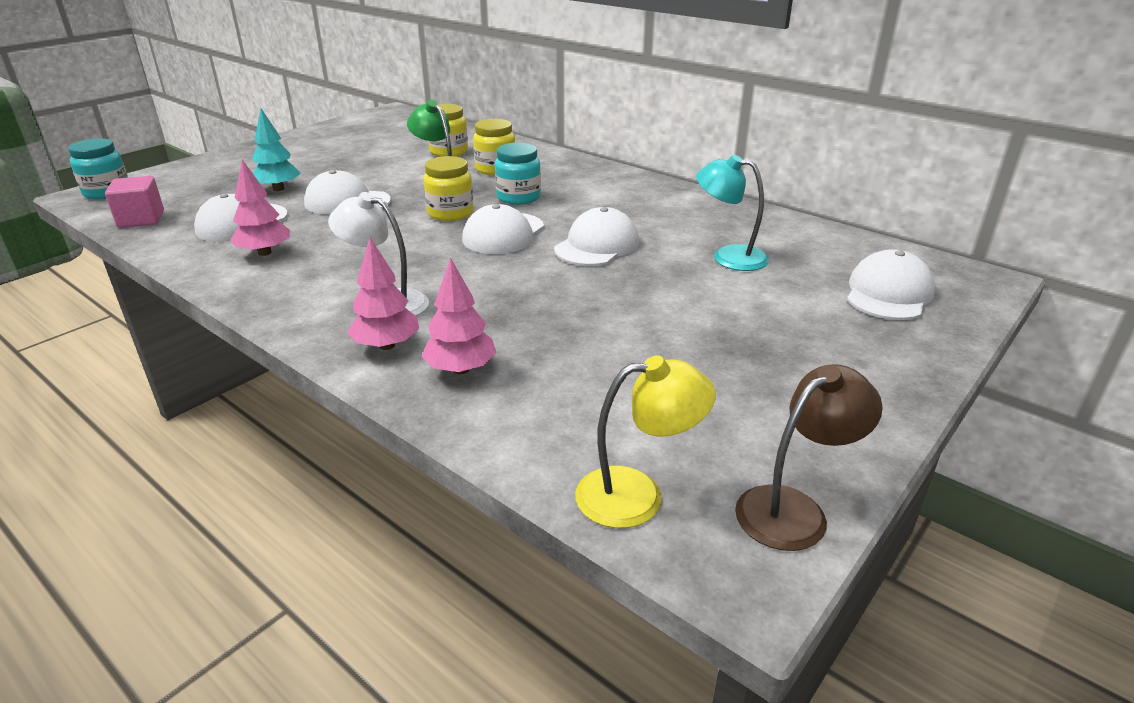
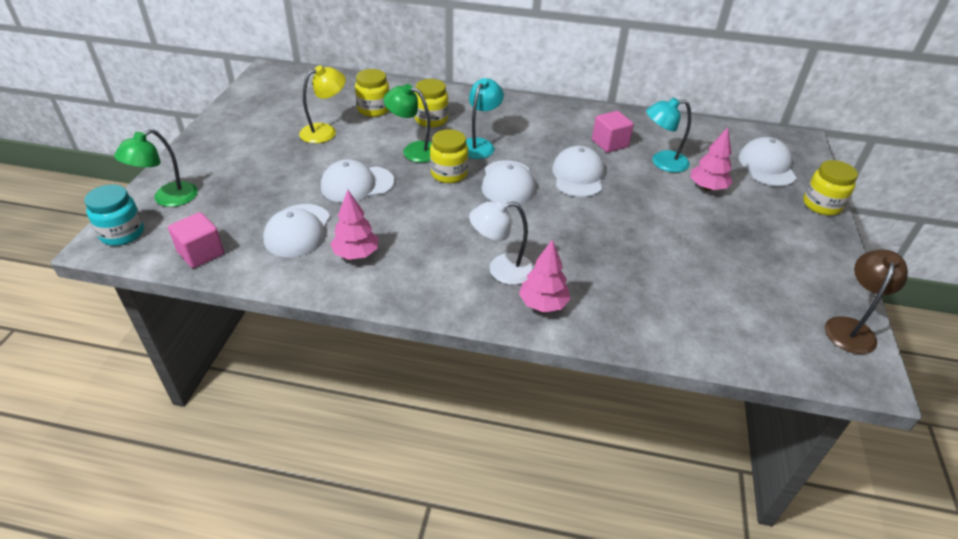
camera: 30 degrees left, 10 degrees up
turquoise tree [252,108,301,191] -> none
pink tree [421,257,497,374] -> pink tree moved to [690,127,733,191]
turquoise jar [495,143,541,205] -> turquoise lamp [466,78,504,159]
yellow lamp [575,355,716,528] -> yellow lamp moved to [299,65,346,143]
none -> green lamp [114,129,198,207]
none -> pink cube [592,111,634,153]
none -> yellow jar [803,160,858,216]

